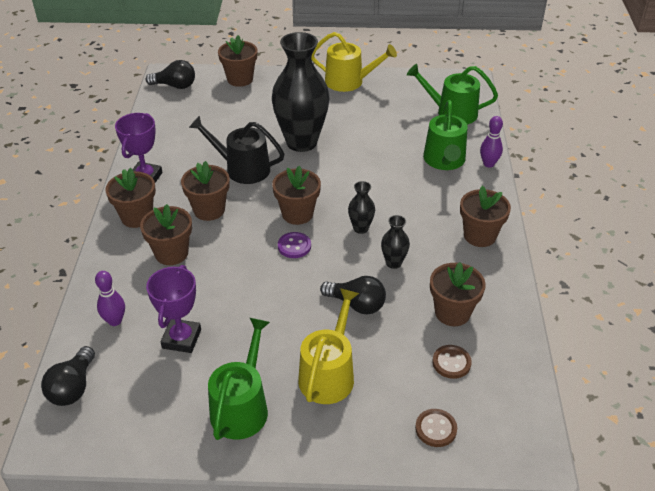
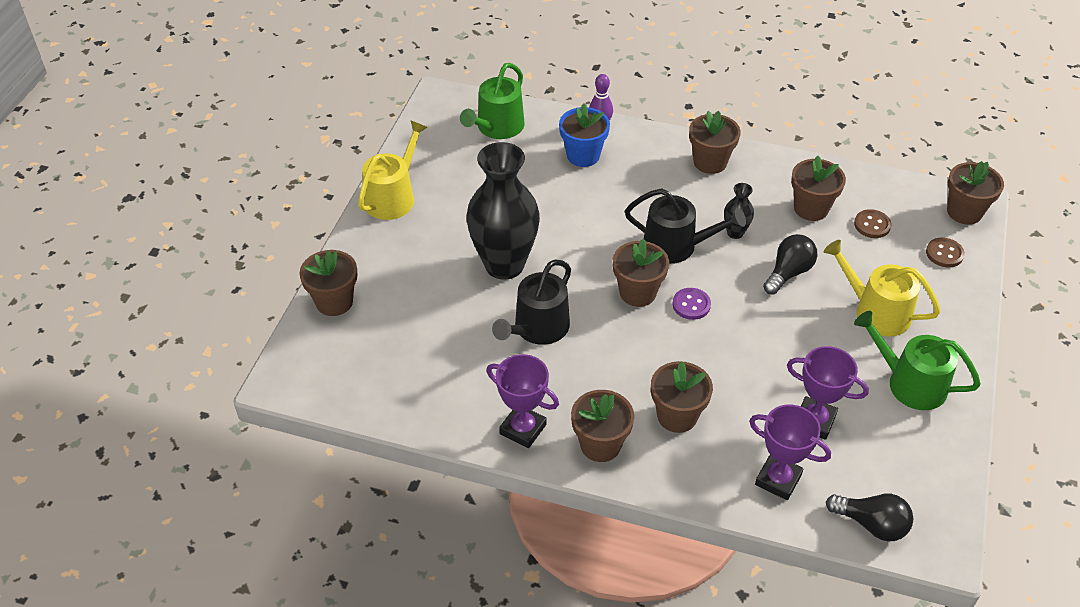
camera: 75 degrees left, 5 degrees up
purple bowling pin [95,271,125,326] -> purple trophy [749,405,831,500]
black light bulb [146,60,195,89] -> none
brown flower pot [181,161,230,221] -> brown flower pot moved to [947,161,1004,225]
black vase [348,181,375,234] -> black watering can [625,188,746,264]
green watering can [423,100,468,170] -> blue flower pot [559,103,610,167]

